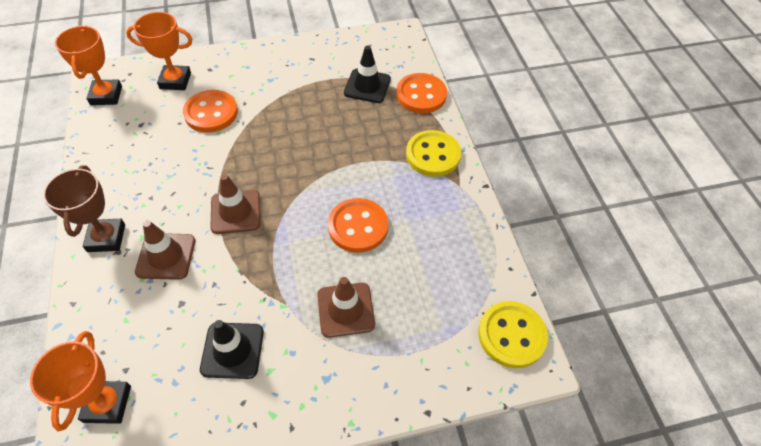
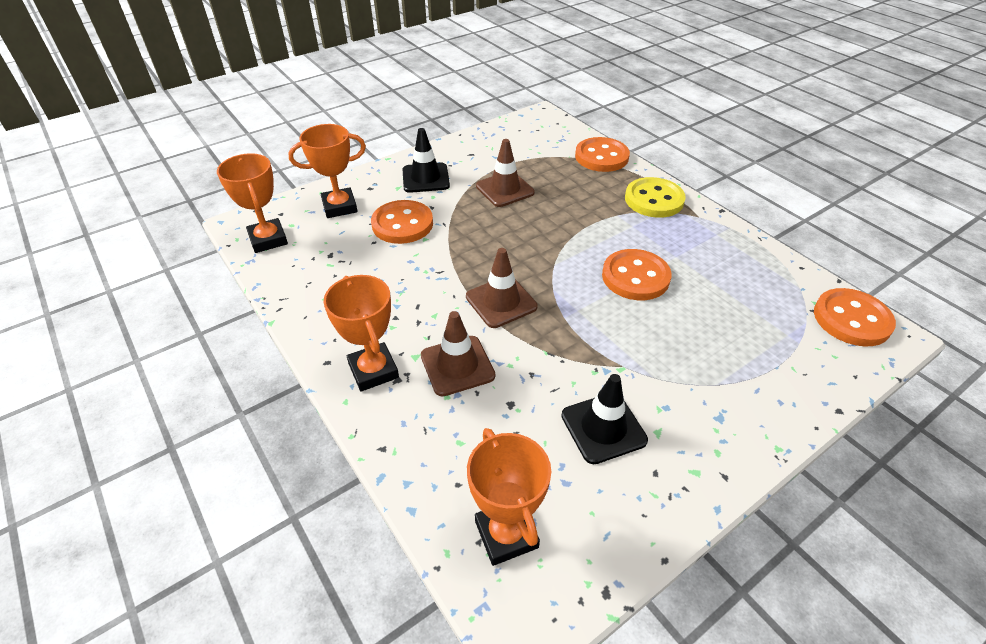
camera: 20 degrees left, 10 degrees down
brown trophy [43,165,125,252] -> orange trophy [324,275,399,391]
brown traffic cone [317,277,375,338] -> brown traffic cone moved to [476,139,535,207]
black traffic cone [344,46,391,103] -> black traffic cone moved to [402,128,450,193]
yellow button [478,301,548,368] -> orange button [814,288,896,346]

